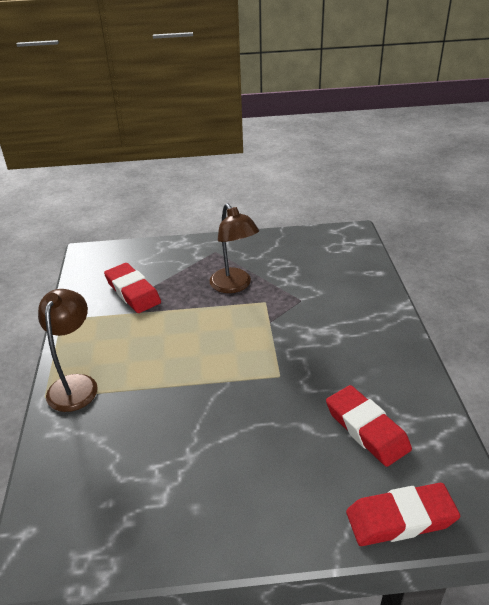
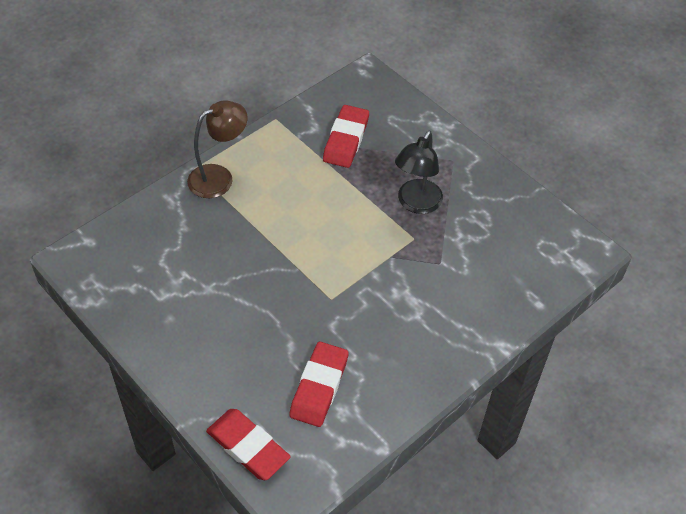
camera: 50 degrees right, 15 degrees up
brown lamp [210,203,259,293] -> black lamp [395,131,443,214]

